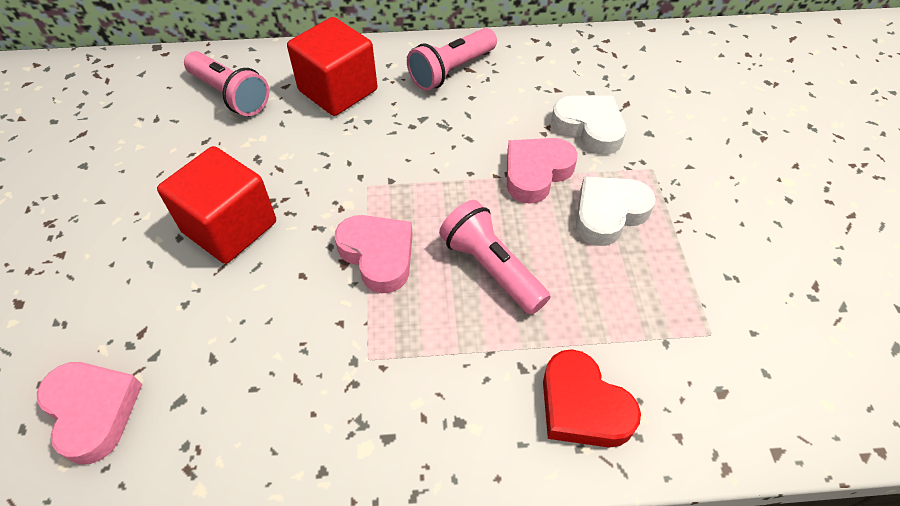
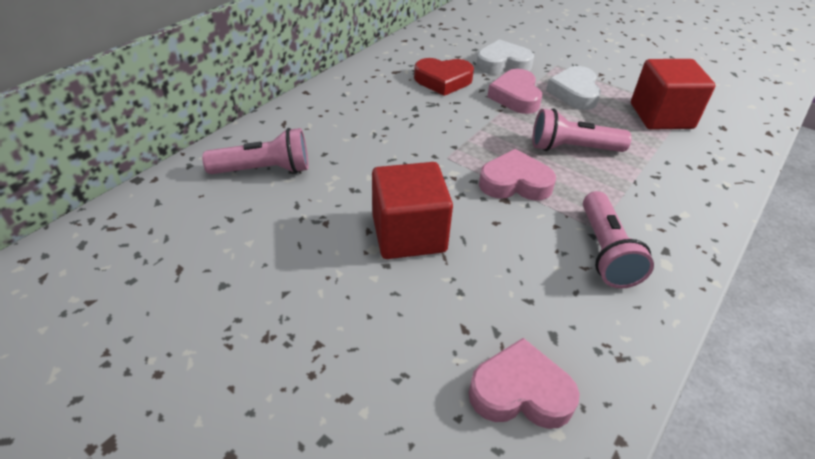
camera: 50 degrees left, 10 degrees down
red cube [287,17,377,116] -> red cube moved to [631,59,716,130]
pink flashlight [407,28,497,91] -> pink flashlight moved to [583,191,654,289]
red heart [543,349,641,447] -> red heart moved to [414,58,474,96]

